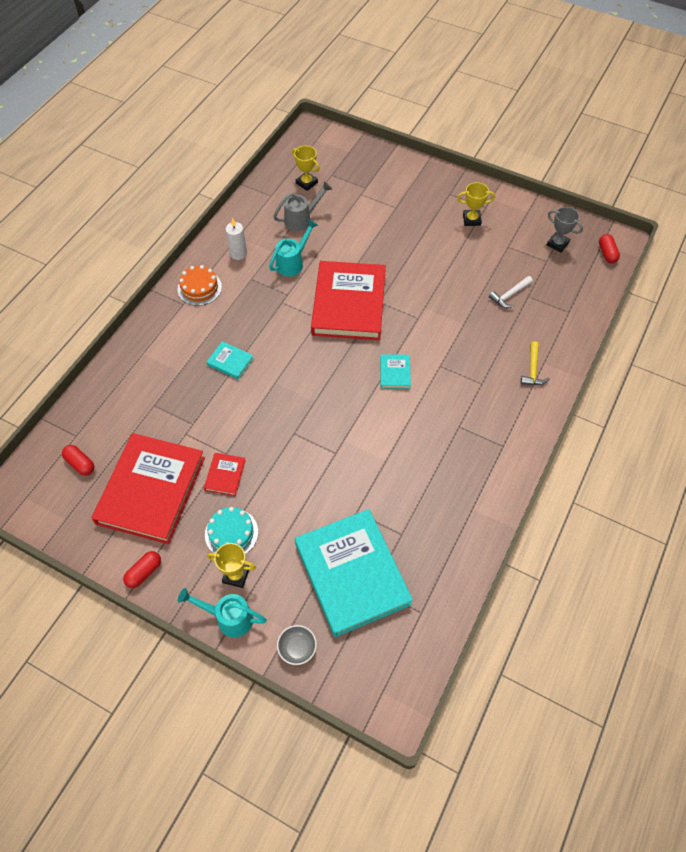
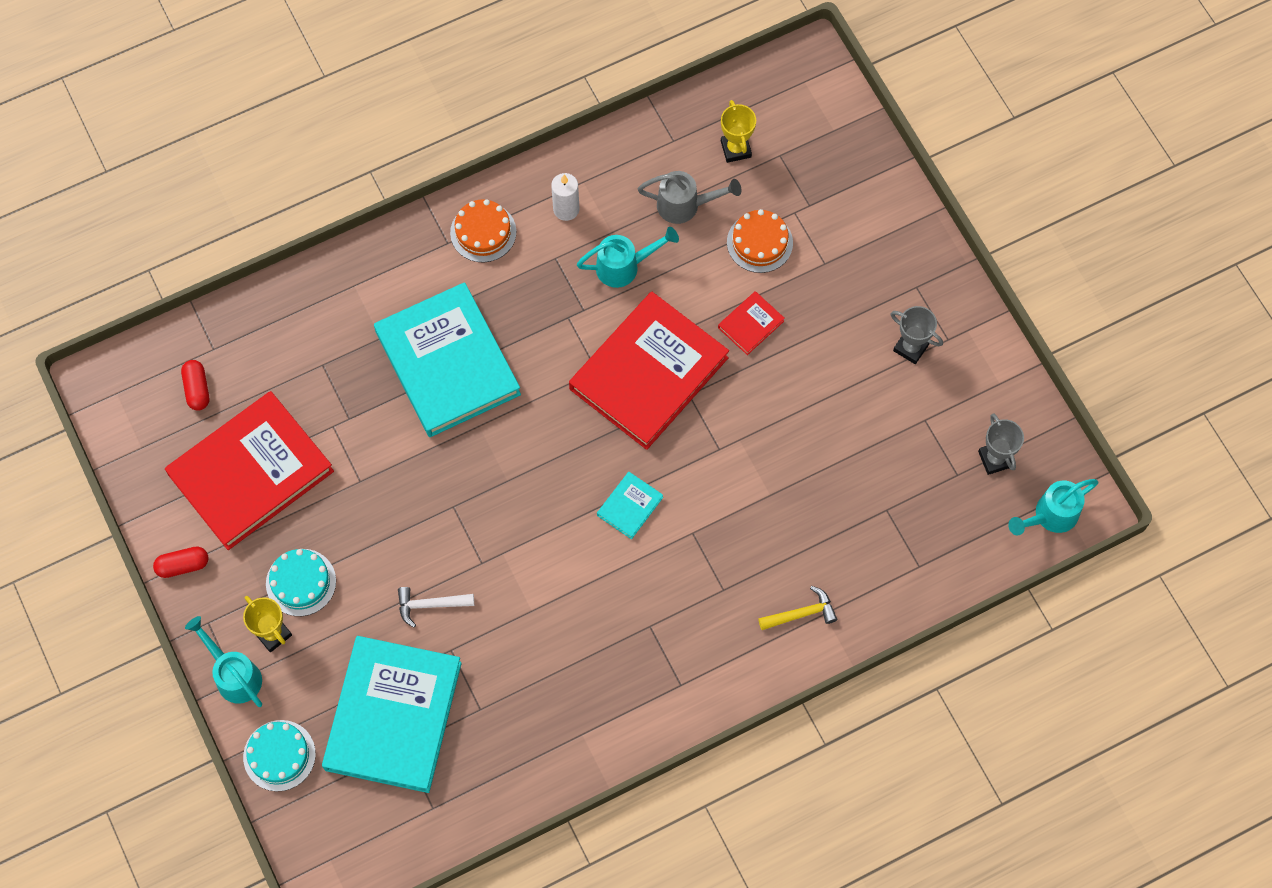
camera: 35 degrees right, 10 degrees up
red book [204,453,246,496] -> red book moved to [718,291,785,355]
turquoise book [206,341,254,380] -> turquoise book [374,282,521,437], size x2.41
grey bowl [277,625,317,665] -> turquoise cake [243,720,316,792]
yellow trophy [457,182,495,226] -> grey trophy [891,306,943,364]
white hammer [489,276,533,308] -> white hammer moved to [398,587,474,628]
yellow hammer [521,341,550,385] -> yellow hammer turned 150 degrees counterclockwise [758,586,837,630]
red capsule [599,234,620,263] -> turquoise watering can [1008,479,1098,535]
none -> orange cake [727,209,793,273]

